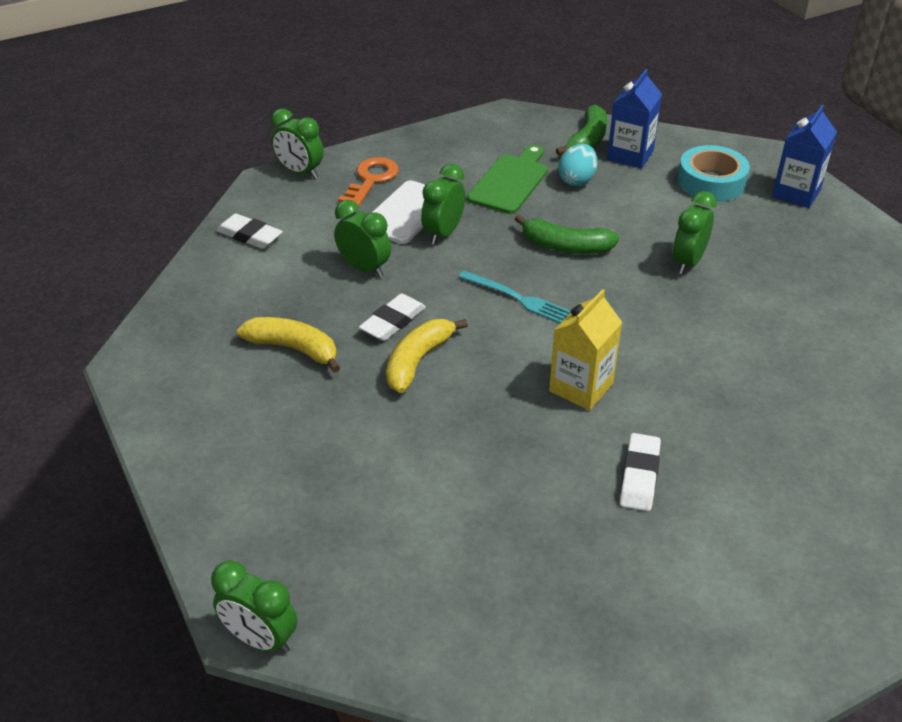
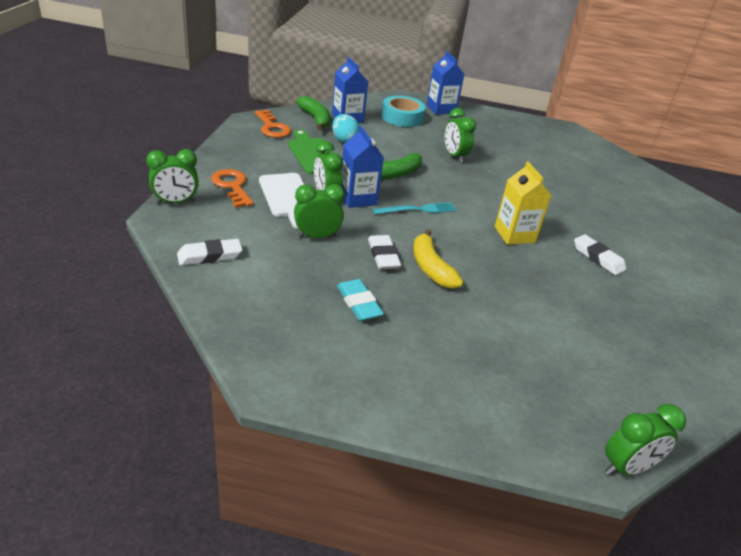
camera: 55 degrees left, 5 degrees down
yellow banana [237,317,340,373] -> turquoise eraser [337,279,384,321]
none -> orange key [255,110,291,138]
none -> blue carton [342,126,384,208]

